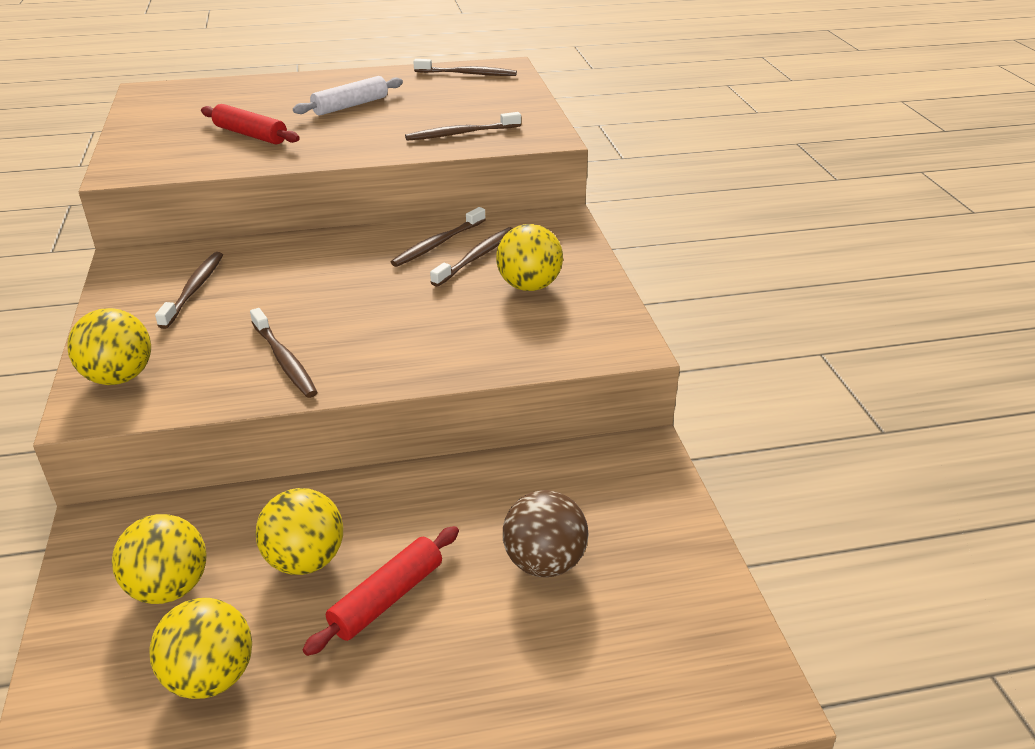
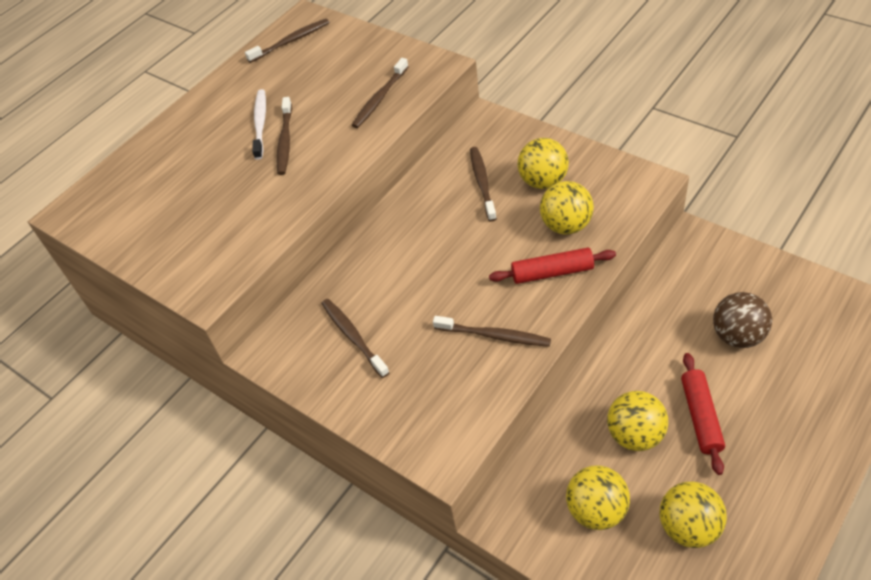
camera: 35 degrees left, 15 degrees up
yellow ball [67,308,151,385] -> yellow ball moved to [540,181,594,235]
red rolling pin [201,104,300,144] -> red rolling pin moved to [489,248,616,284]
white rolling pin [293,76,403,116] -> white toothbrush [252,89,266,160]
brown toothbrush [391,207,486,267] -> brown toothbrush moved to [277,97,292,175]

